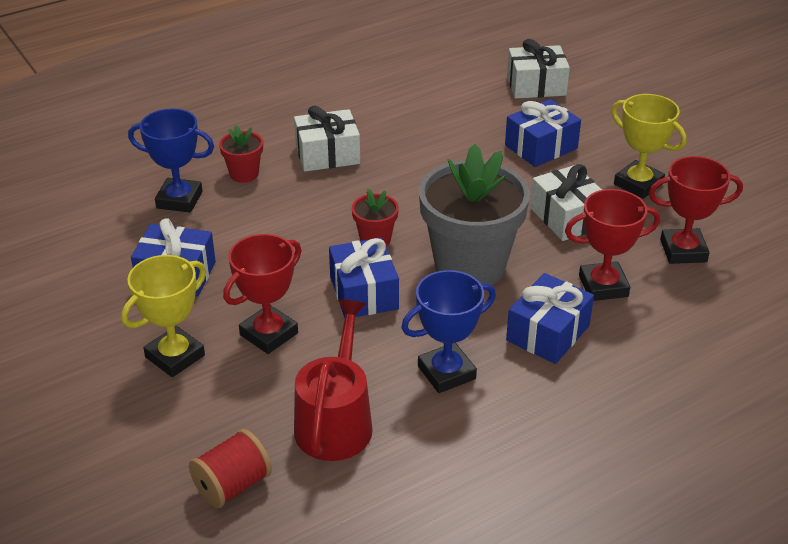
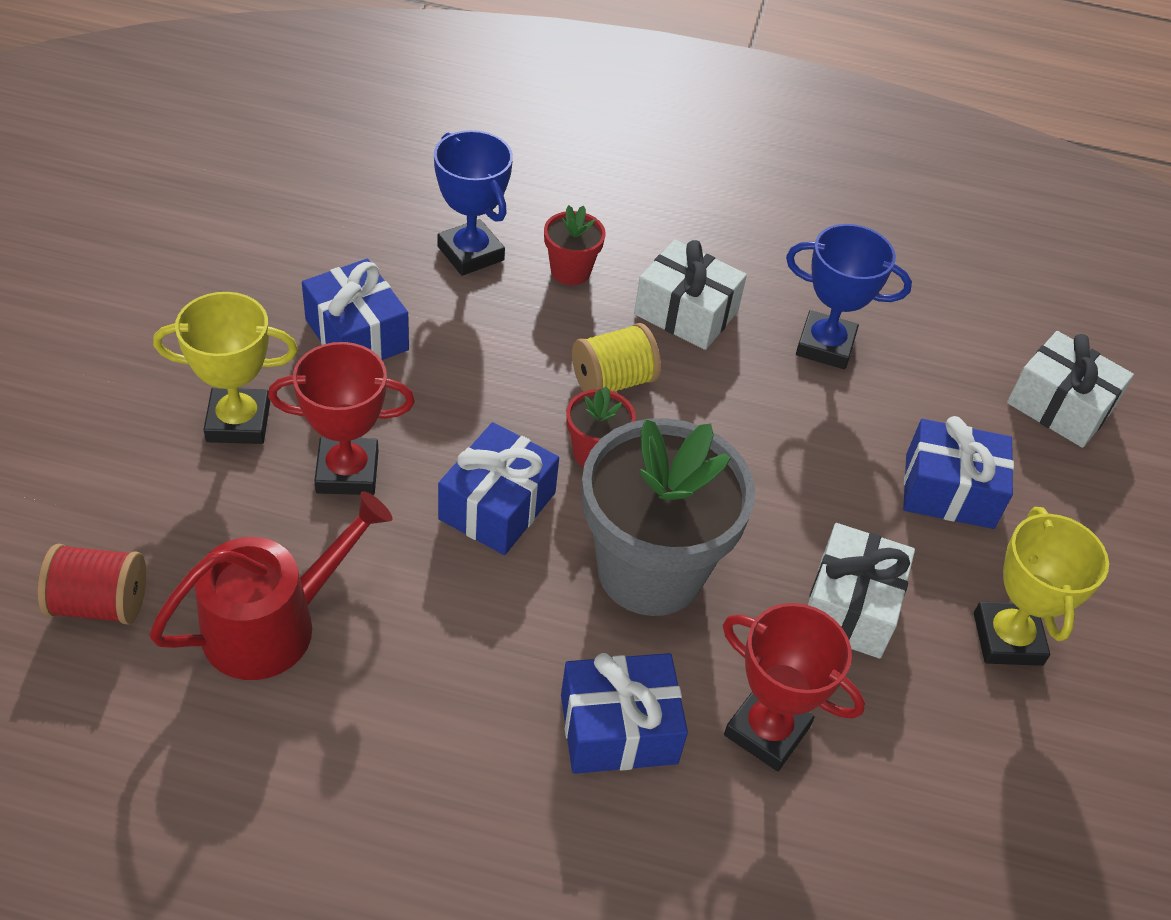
camera: 40 degrees right, 10 degrees up
blue trophy [401,270,496,393] -> blue trophy moved to [786,224,912,369]
red trophy [649,156,743,264] -> none
none -> yellow spool [572,323,661,392]

